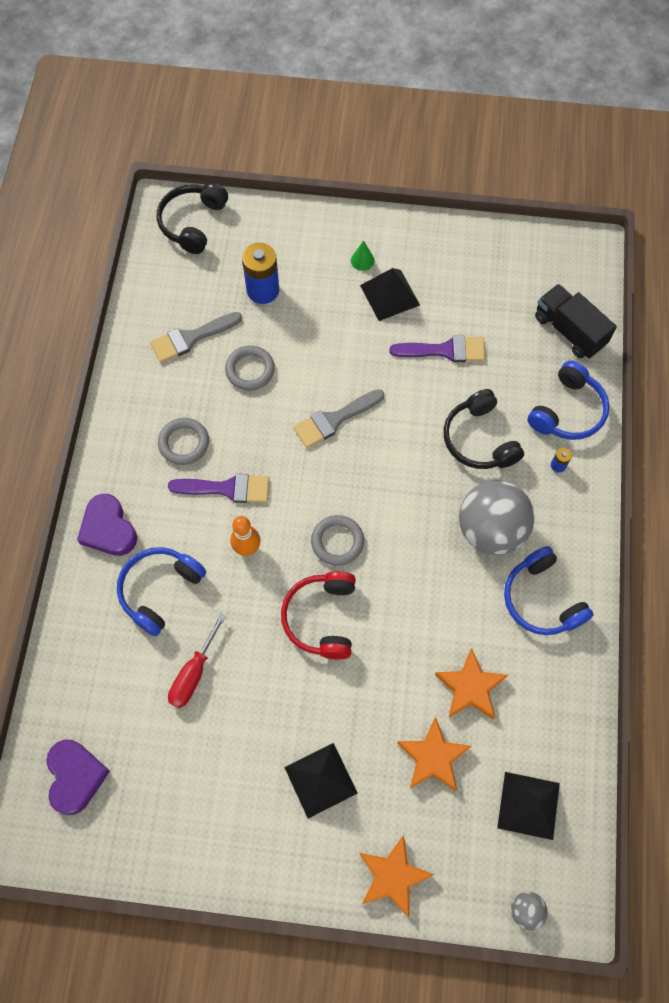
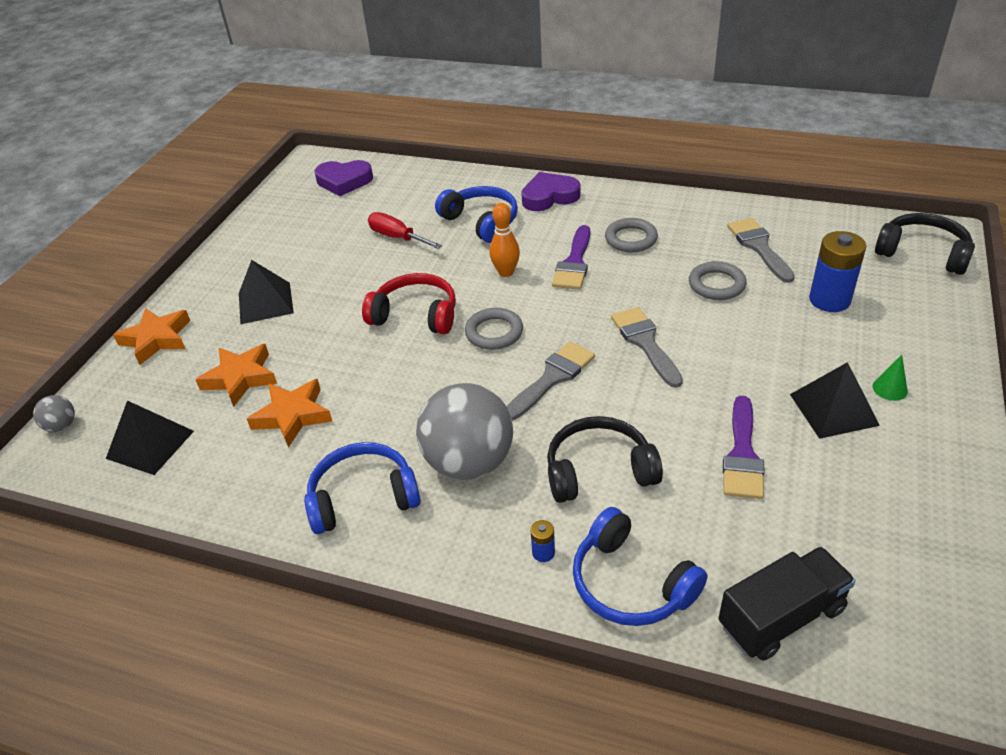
camera: 105 degrees right, 25 degrees down
none -> grey brush [506,342,595,420]

